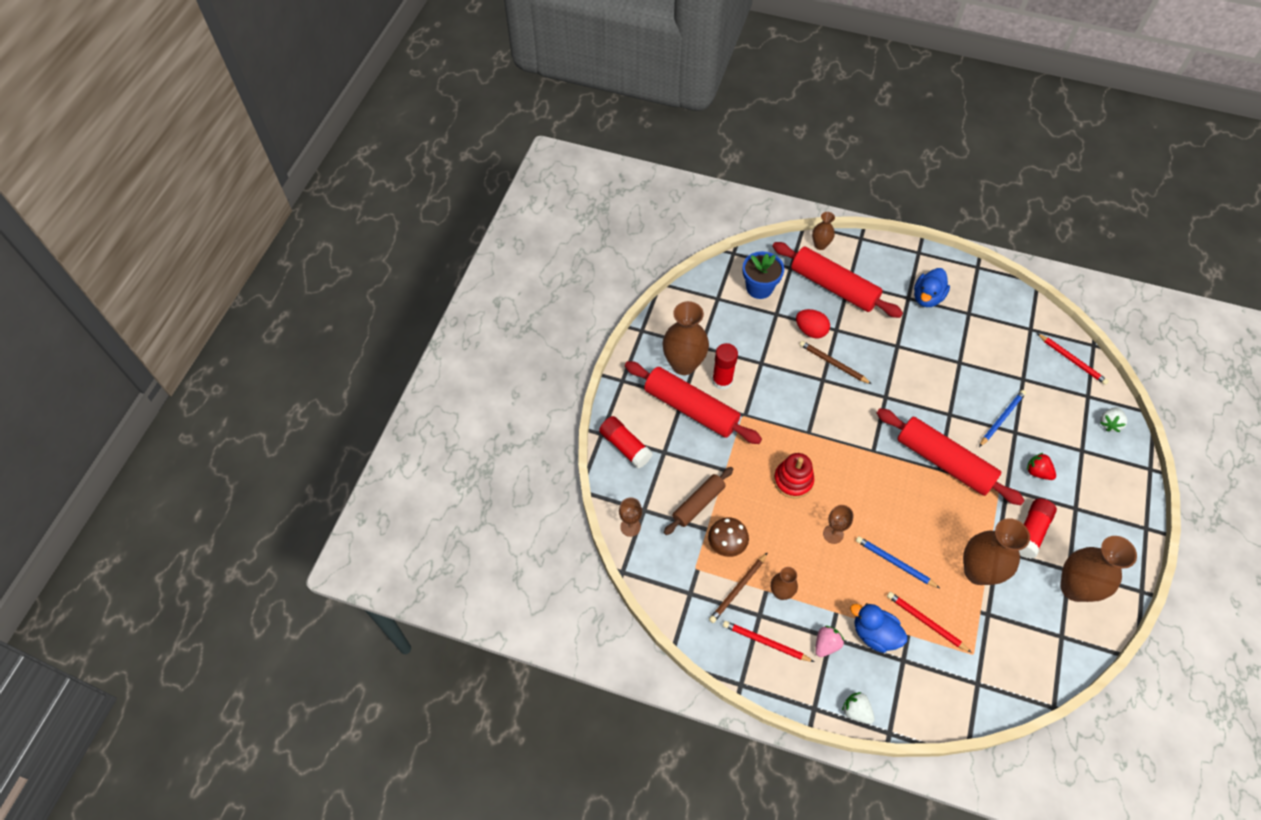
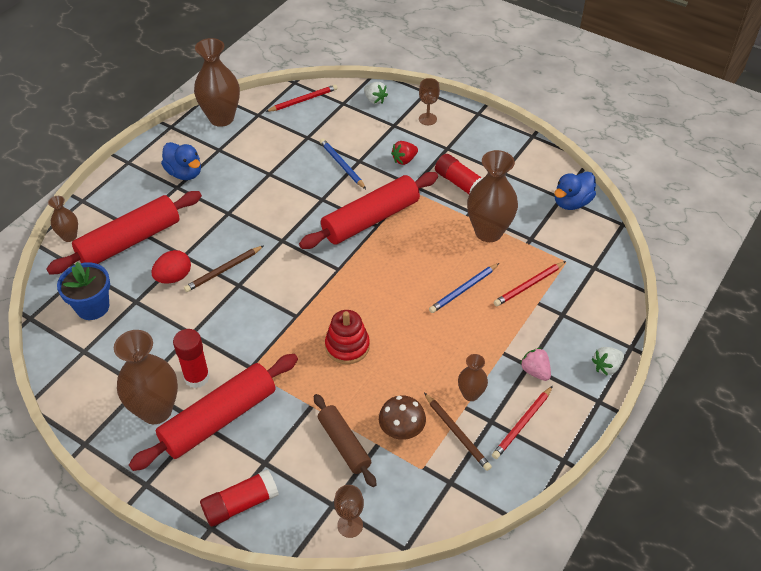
camera: 75 degrees left, 10 degrees down
brown goblet [823,505,854,544] -> brown goblet moved to [419,78,440,125]
blue duck [850,603,908,653] -> blue duck moved to [554,172,596,210]
brown vase [1060,536,1137,602] -> brown vase moved to [194,38,240,127]

